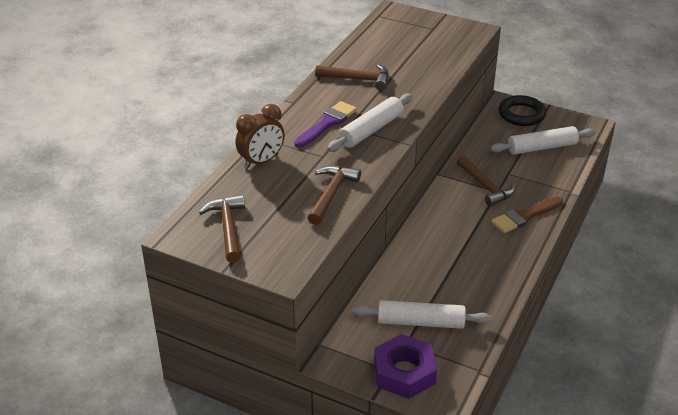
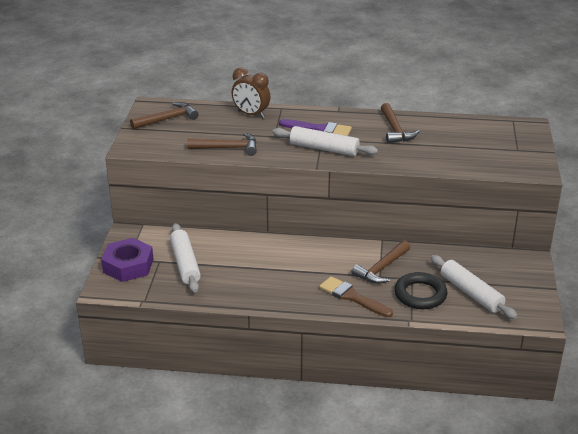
camera: 70 degrees right, 5 degrees down
black ring [498,95,546,126] -> black ring moved to [394,272,447,309]

